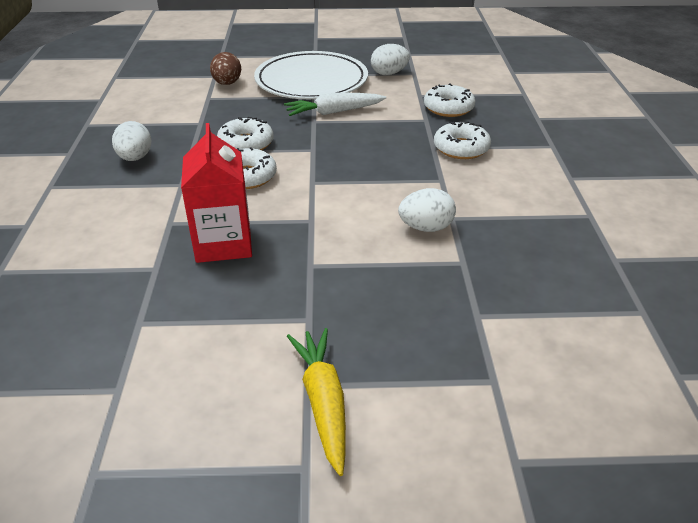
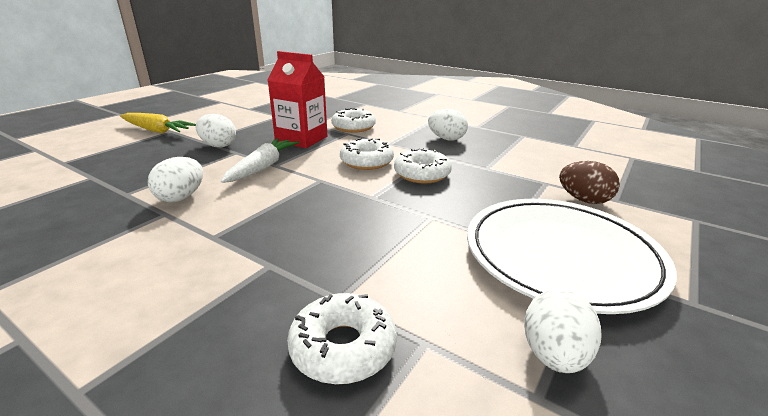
camera: 125 degrees right, 10 degrees down
white carrot [284,92,386,116] -> white carrot moved to [221,138,300,183]
white donut [434,121,491,159] -> white donut moved to [331,108,376,133]
none -> white egg [196,114,236,147]

